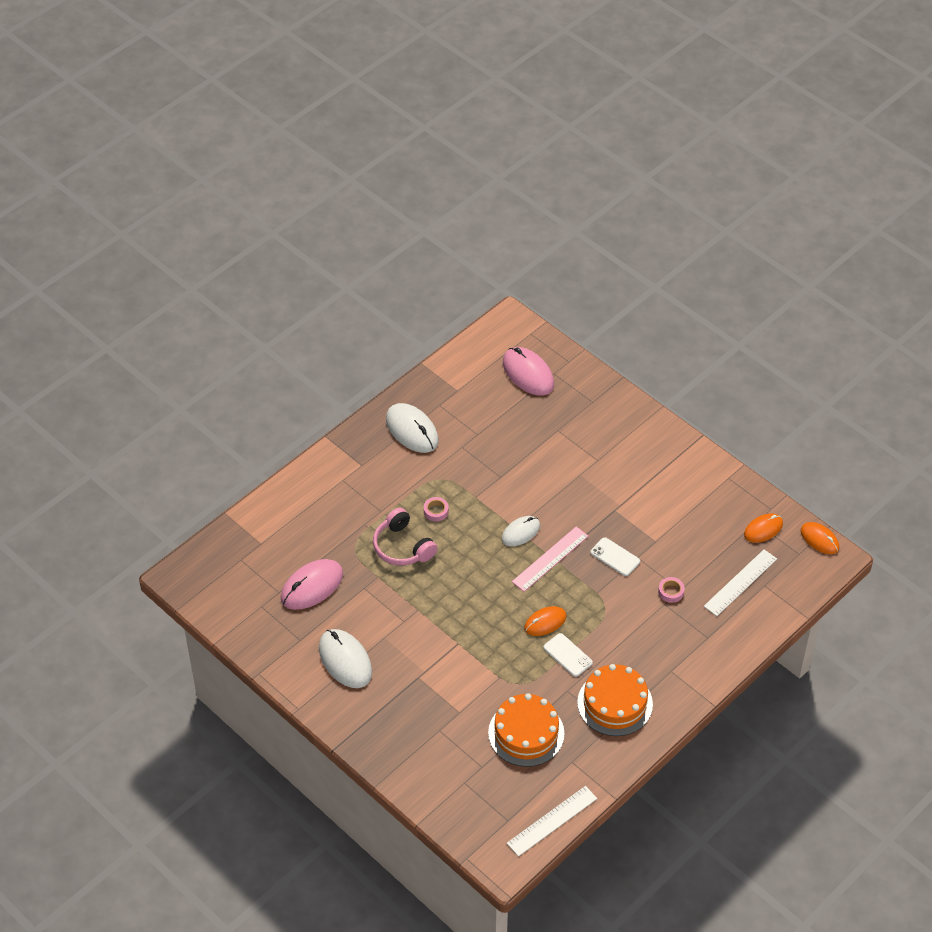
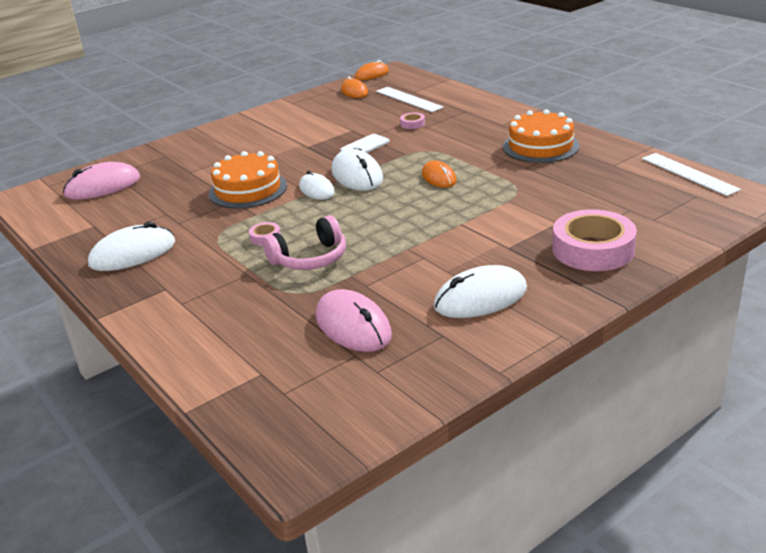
camera: 80 degrees left, 20 degrees down
orange cake [488,693,565,767] -> orange cake moved to [209,151,287,209]
pink ruler [512,526,589,592] -> white mouse [331,149,383,191]
white phone [543,633,593,677] -> none
none -> pink tape [553,209,637,271]

